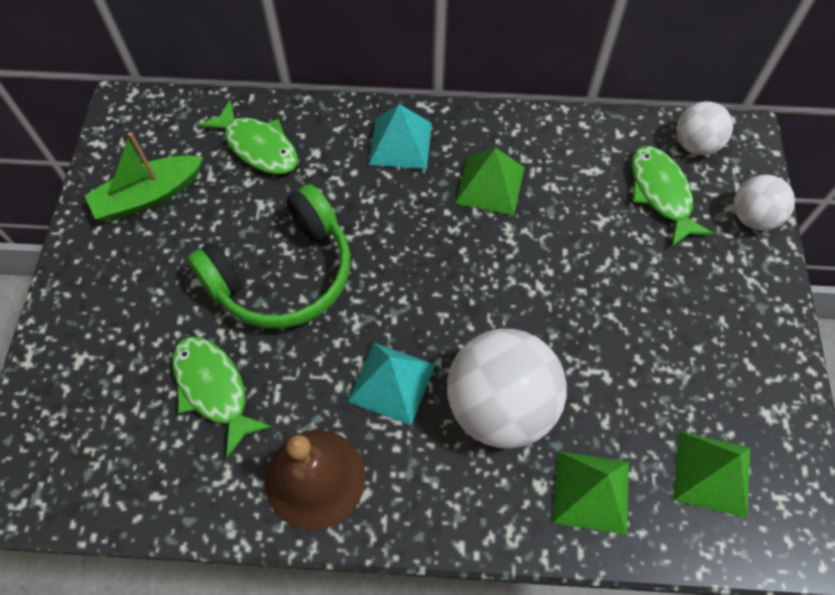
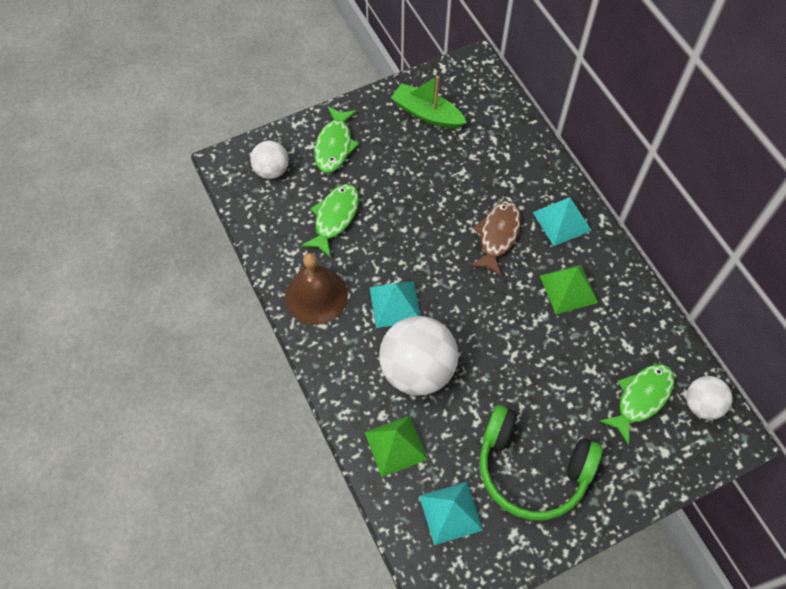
camera: 60 degrees right, 0 degrees up
green headphones [188,184,351,328] -> green headphones moved to [480,405,603,520]
green fish [199,100,298,174] -> green fish moved to [314,106,359,173]
green pyramid [673,431,750,518] -> turquoise pyramid [419,482,483,545]
white ball [734,174,795,231] -> white ball moved to [250,141,289,179]
none -> brown fish [470,201,521,276]

